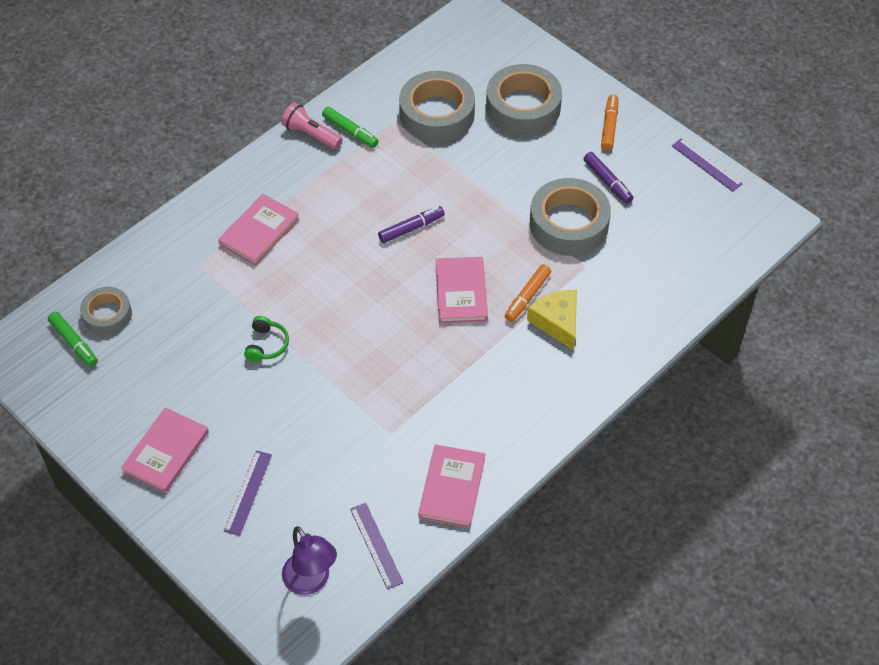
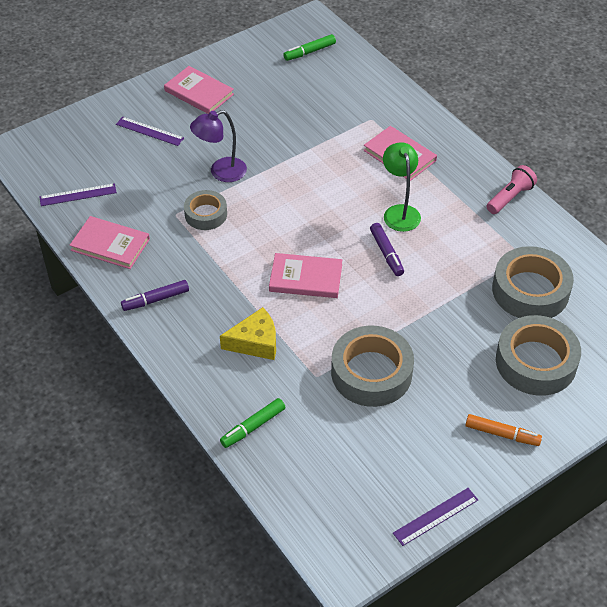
camera: 100 degrees right, 5 degrees down
grey tape [80,287,132,335] -> grey tape moved to [184,190,227,230]
green headphones [244,316,289,362] -> none
purple lamp [282,526,337,595] -> purple lamp moved to [190,110,247,182]
green marker [322,107,379,148] -> green marker moved to [220,398,285,448]
orange marker [505,264,551,322] -> none
purple marker [583,152,633,204] -> purple marker moved to [121,280,189,311]
none -> green lamp [383,142,421,232]

